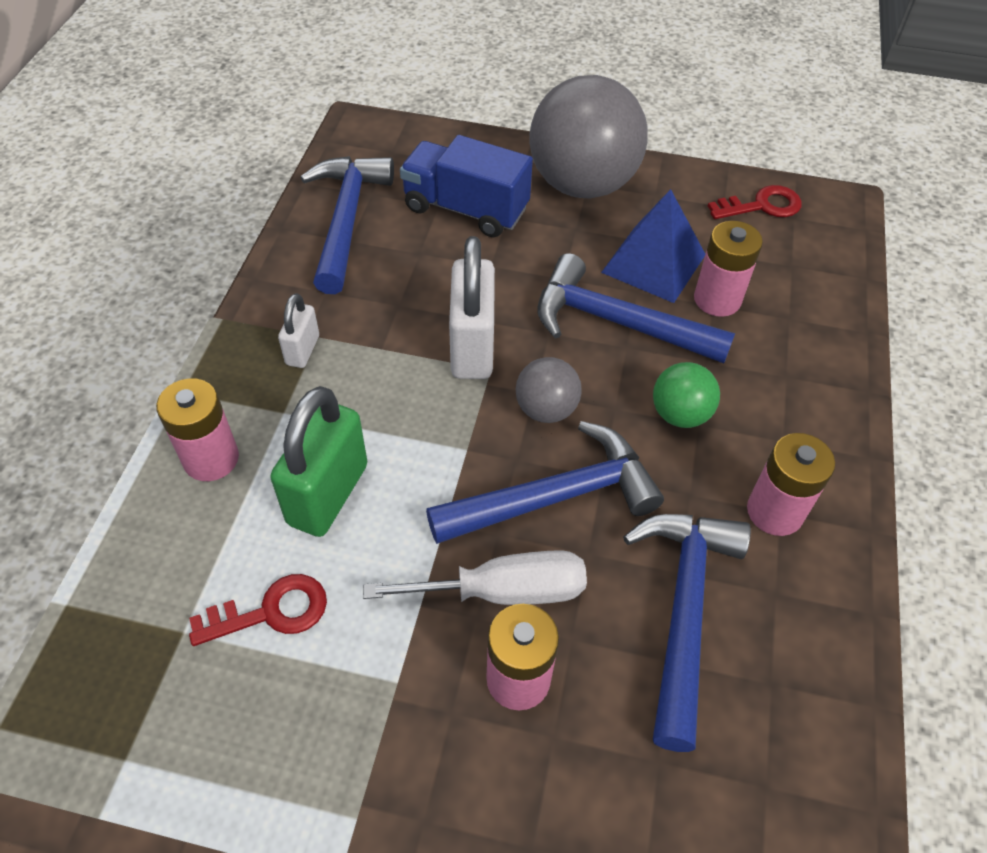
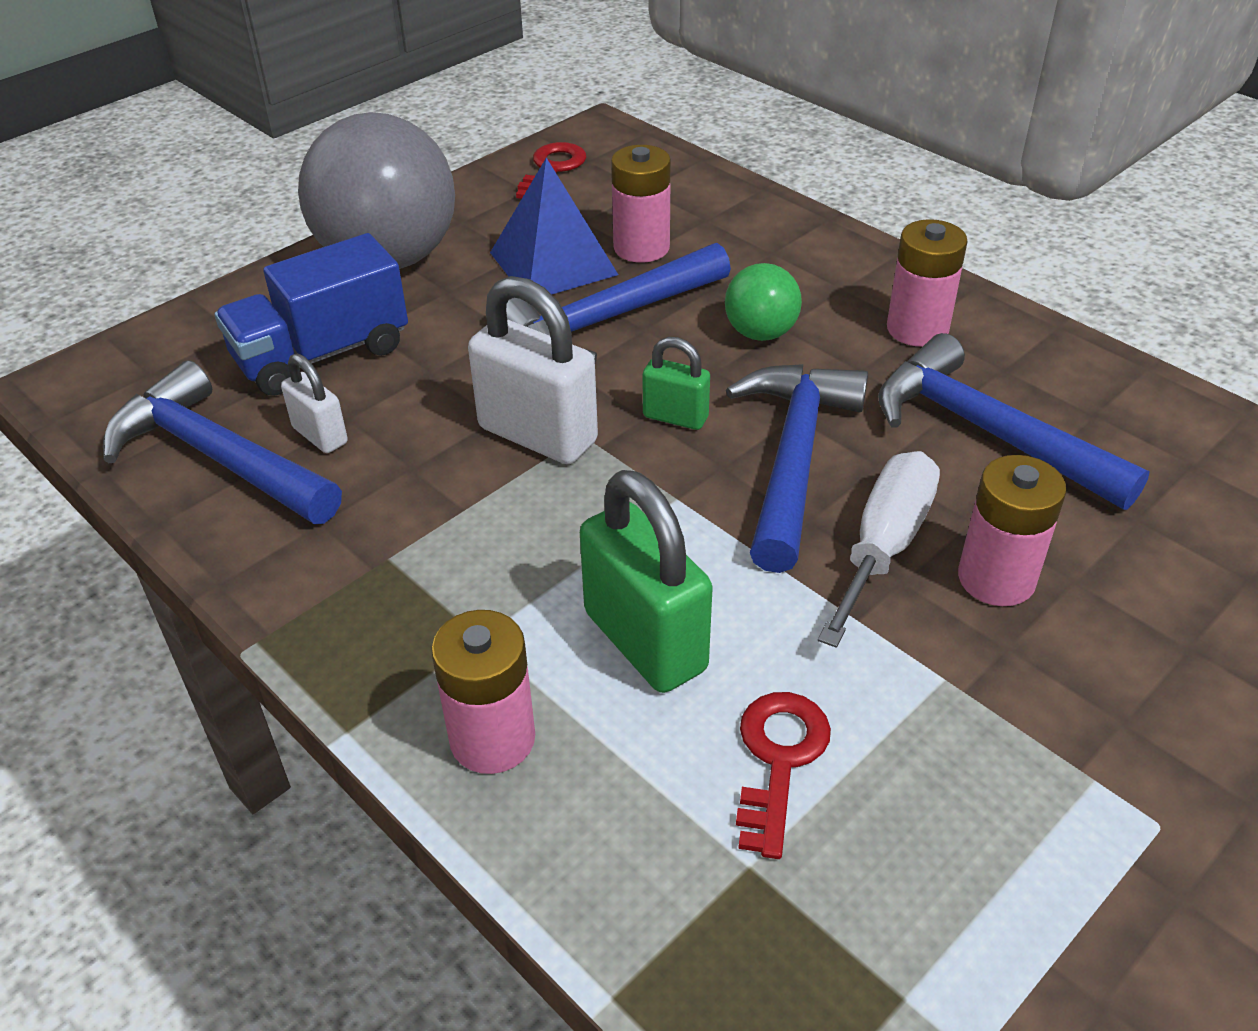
camera: 55 degrees left, 10 degrees down
white padlock [278,293,319,368] -> white padlock moved to [281,354,348,453]
grey ball [516,357,582,423] -> green padlock [643,337,710,430]

